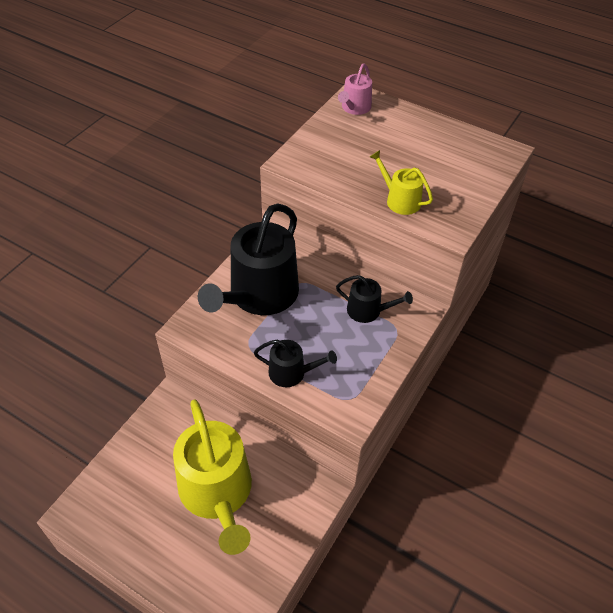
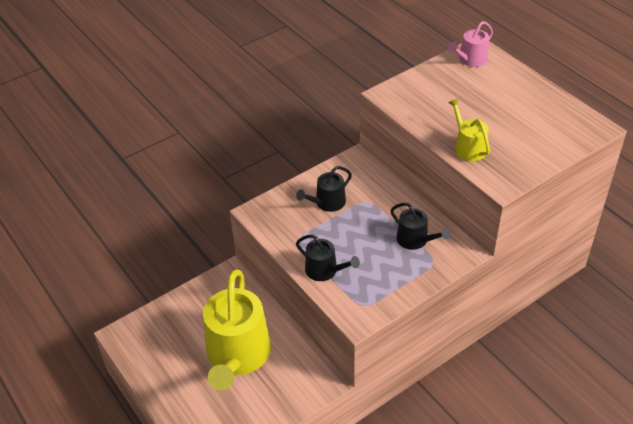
camera: 25 degrees right, 5 degrees down
black watering can [198,203,299,315] -> black watering can [296,166,352,212], size x0.48

